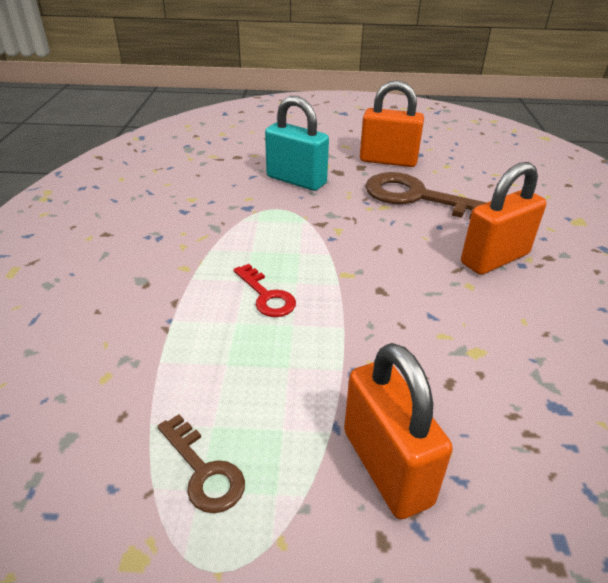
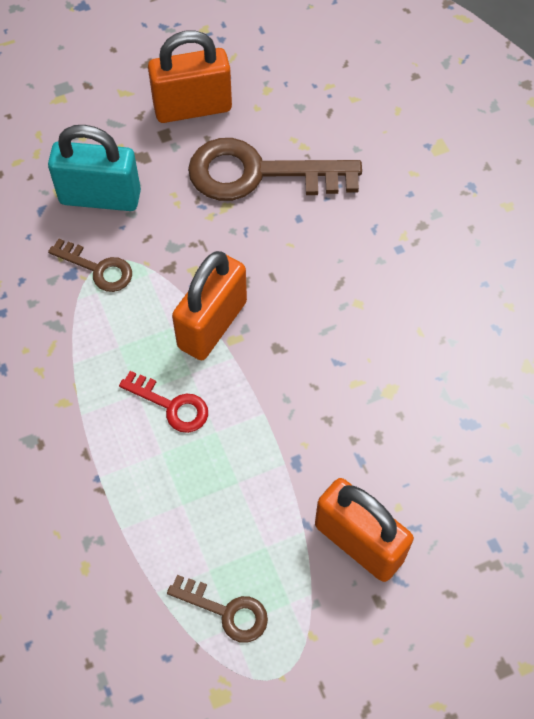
camera: 25 degrees left, 25 degrees up
orange padlock [461,162,546,275] -> orange padlock moved to [172,251,247,360]
none -> brown key [48,239,132,292]

